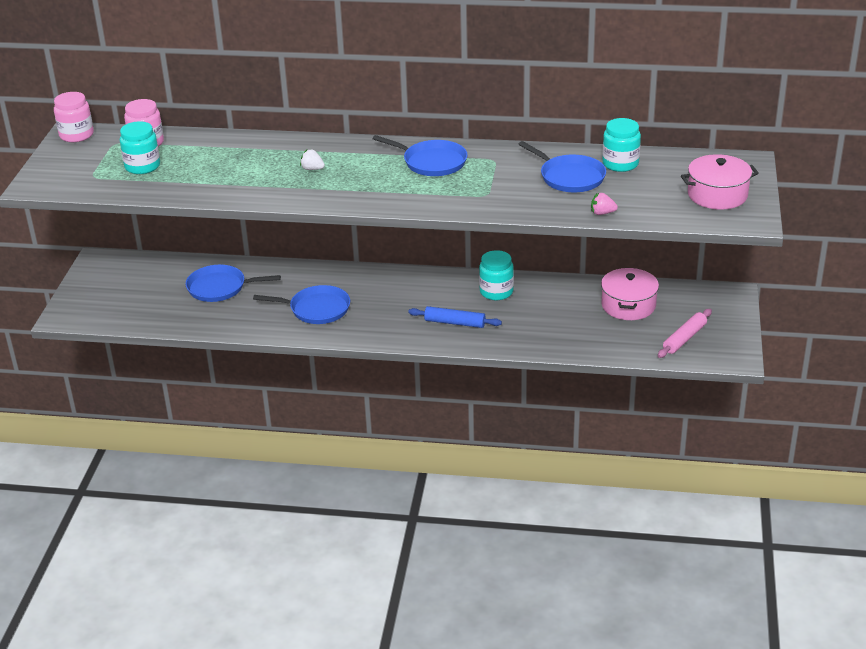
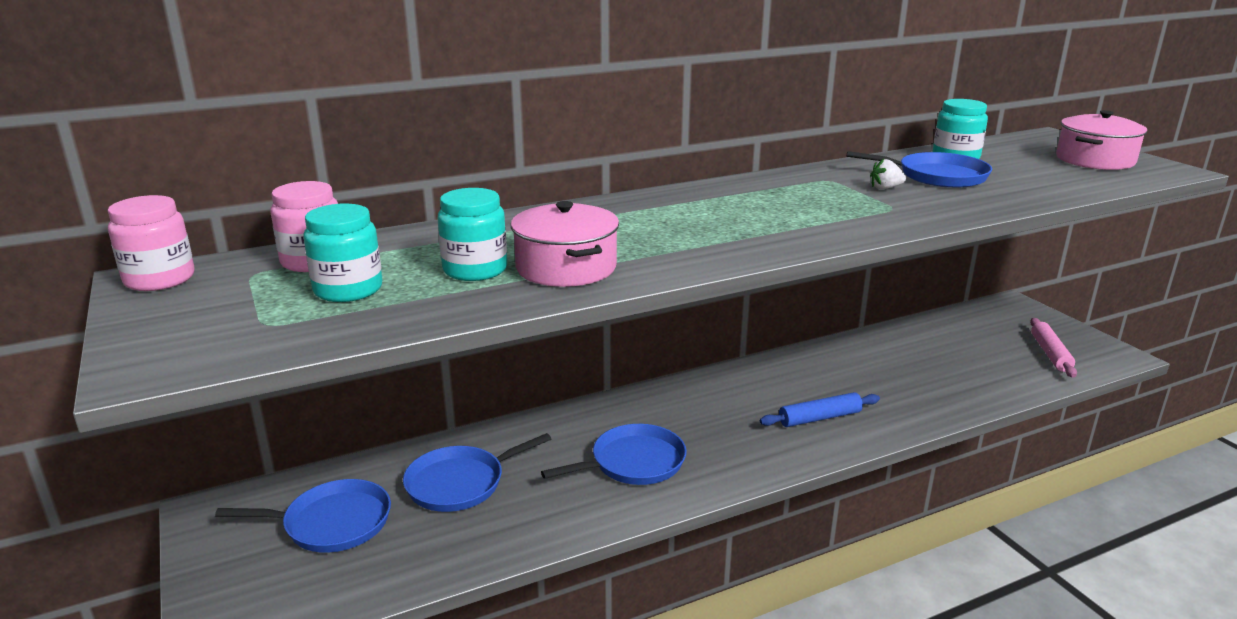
camera: 35 degrees left, 10 degrees down
white strawberry [300,149,325,170] -> white strawberry moved to [870,159,906,189]
blue pan [373,135,468,176] -> blue pan moved to [215,479,391,553]
turquoise jar [479,250,514,300] -> turquoise jar moved to [437,188,507,281]
pink strawberry [591,193,618,215] -> none
pink pot [601,268,659,320] -> pink pot moved to [511,201,619,287]

